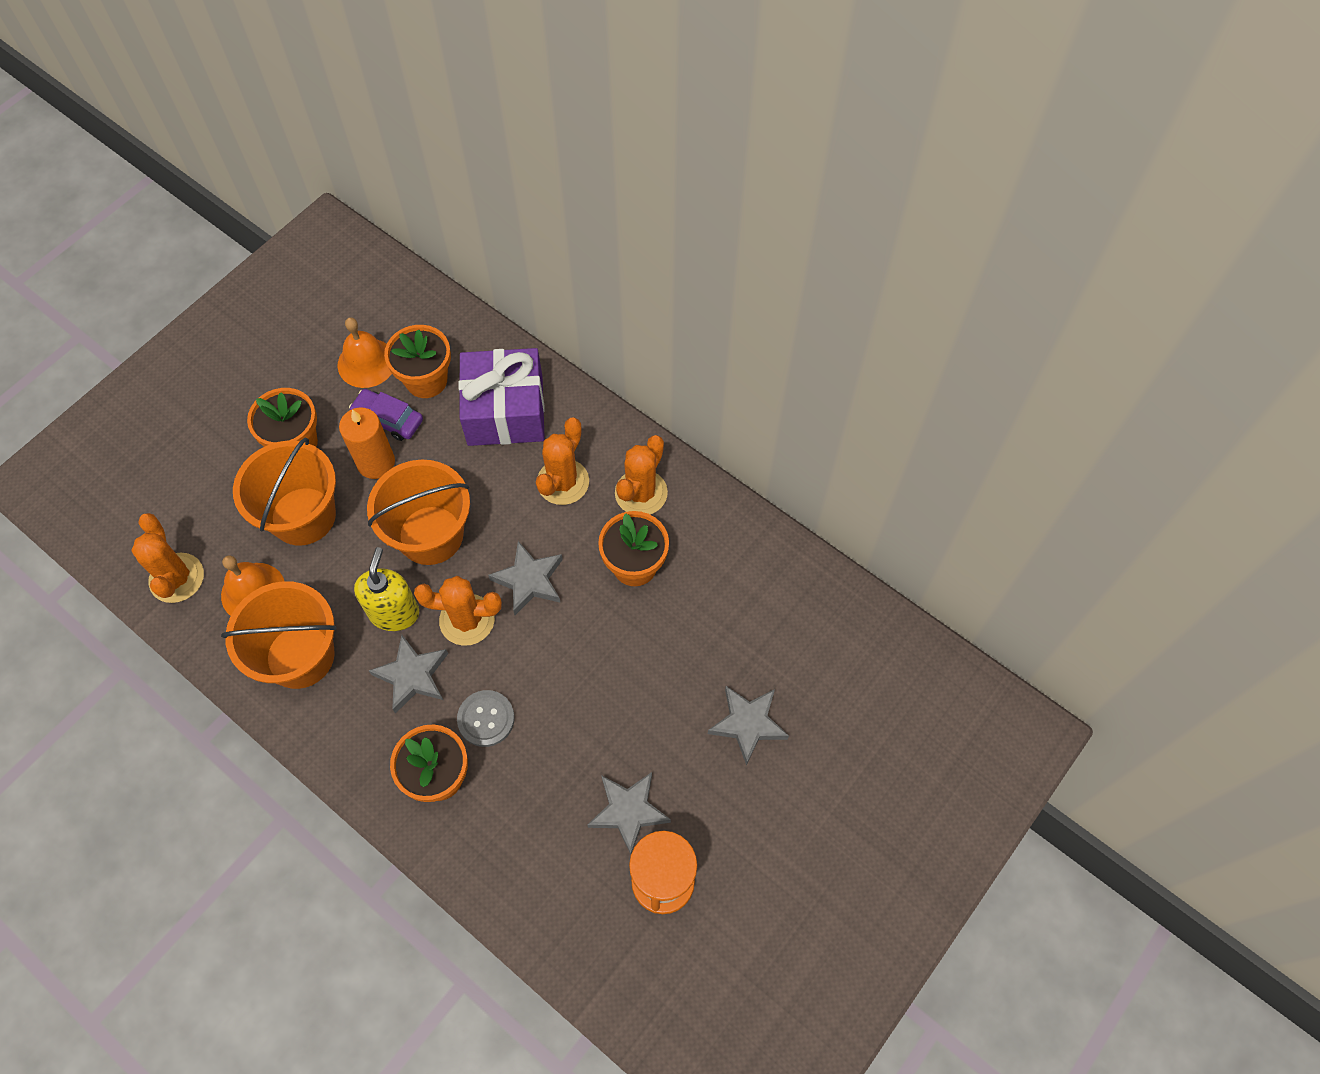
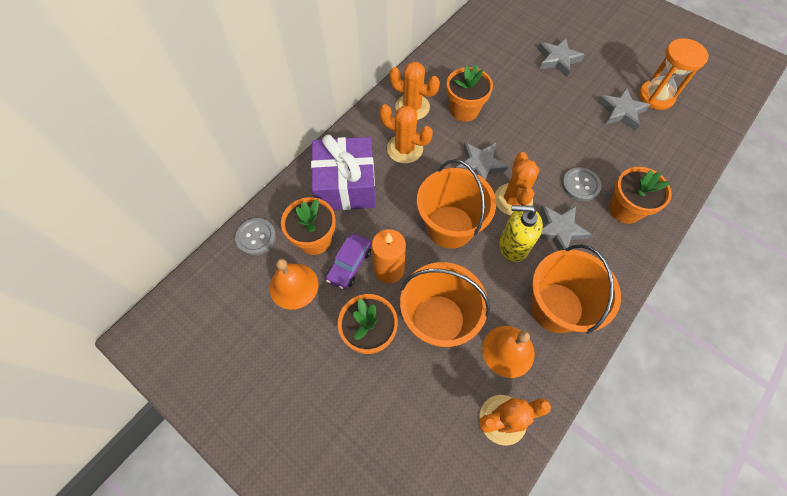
camera: 90 degrees left, 0 degrees up
none -> grey button [235,218,276,255]

